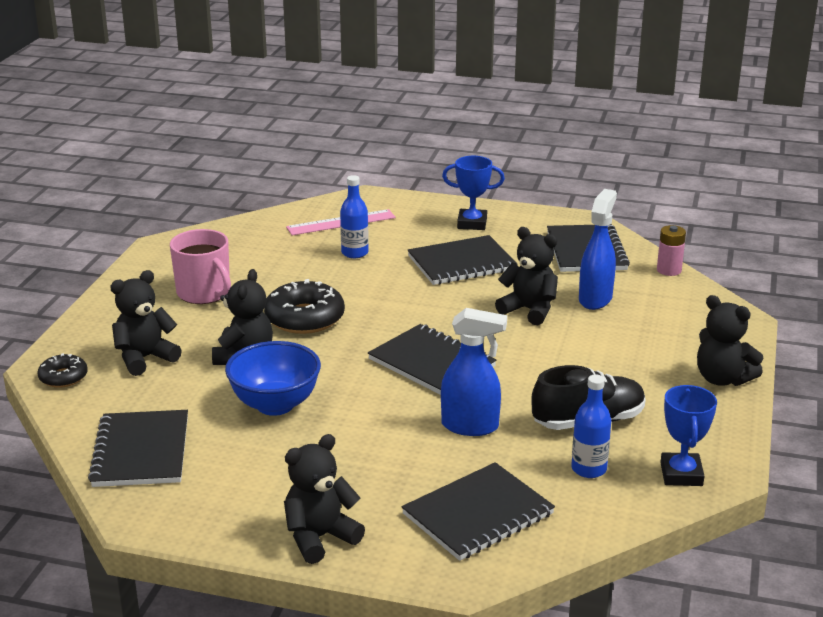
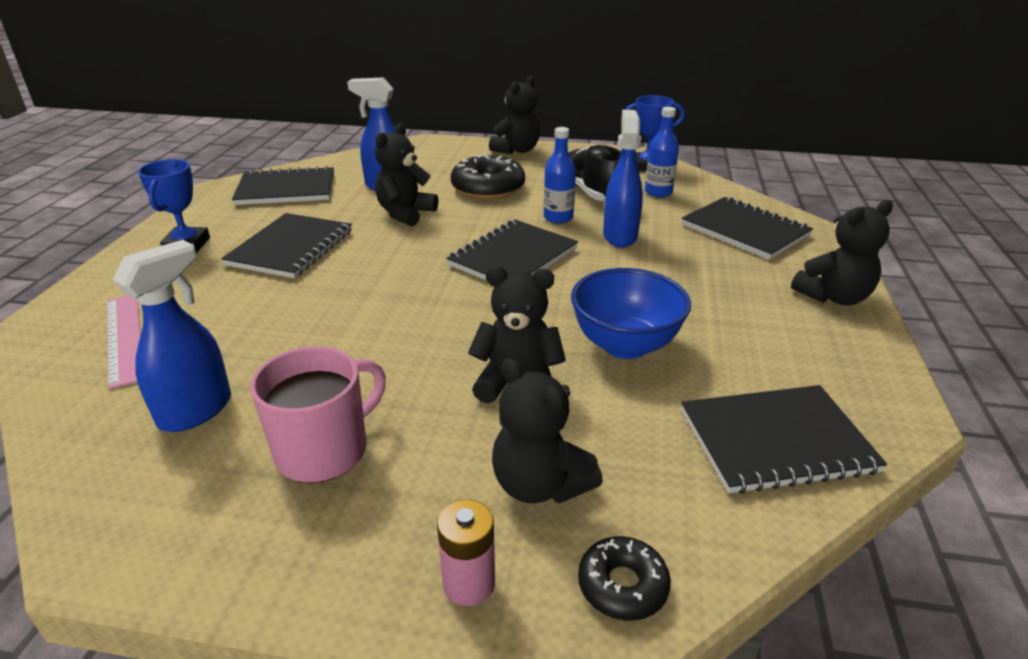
camera: 95 degrees left, 5 degrees up
black donut [264,279,345,334] -> black donut moved to [451,154,525,199]
black teddy bear [284,434,365,564] -> black teddy bear turned 75 degrees counterclockwise [791,200,893,305]
blue bottle [340,175,369,258] -> blue bottle moved to [544,127,576,223]
black notebook [407,235,518,285] -> black notebook turned 45 degrees clockwise [221,213,352,278]
pink battery [657,225,686,276] -> pink battery moved to [437,499,495,606]
none -> blue spray bottle [112,240,231,432]

